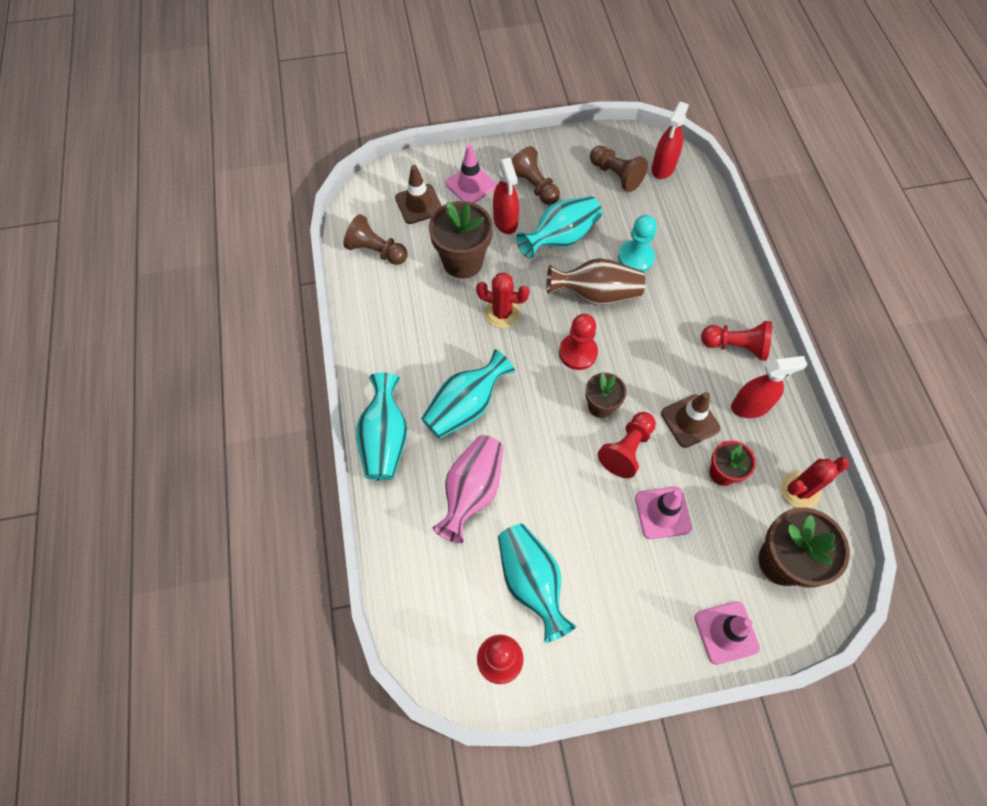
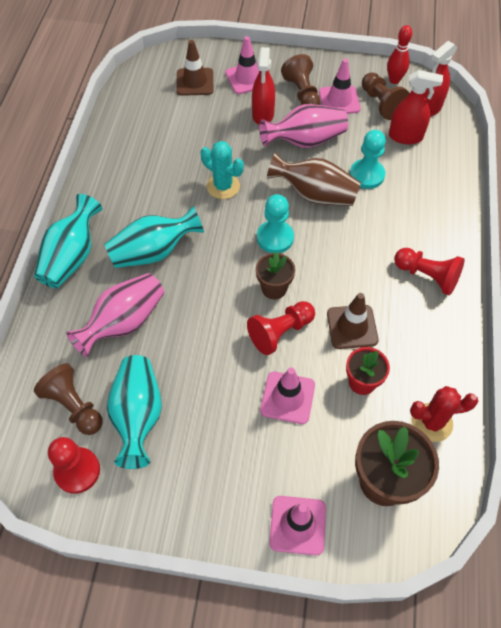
camera: 20 degrees right, 5 degrees down
brown pawn [343,214,408,265] -> brown pawn moved to [34,363,103,435]
brown flower pot [429,201,493,279] -> none
red cactus [476,272,530,328] -> turquoise cactus [201,141,244,199]
turquoise vase [516,196,602,259] -> pink vase [259,104,348,148]
red pawn [559,314,598,370] -> turquoise pawn [257,194,294,253]
red spray bottle [731,356,807,418] -> red spray bottle moved to [389,70,443,144]
none -> pink traffic cone [319,59,361,114]
none -> red bowling pin [387,25,412,84]

